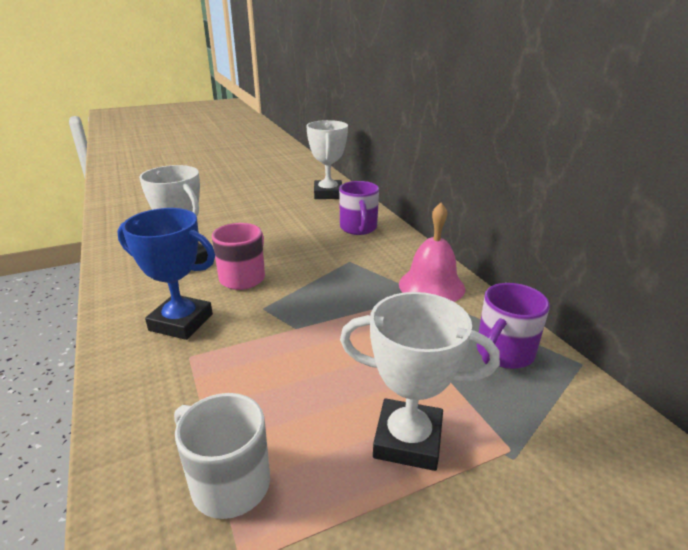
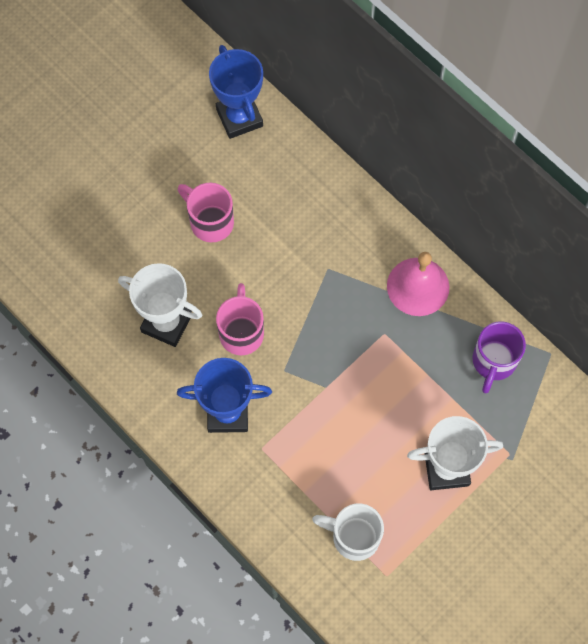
camera: 20 degrees left, 40 degrees up
white trophy [306,120,348,199] -> blue trophy [209,45,263,139]
purple mug [339,181,379,235] -> none
none -> pink mug [178,183,234,242]

